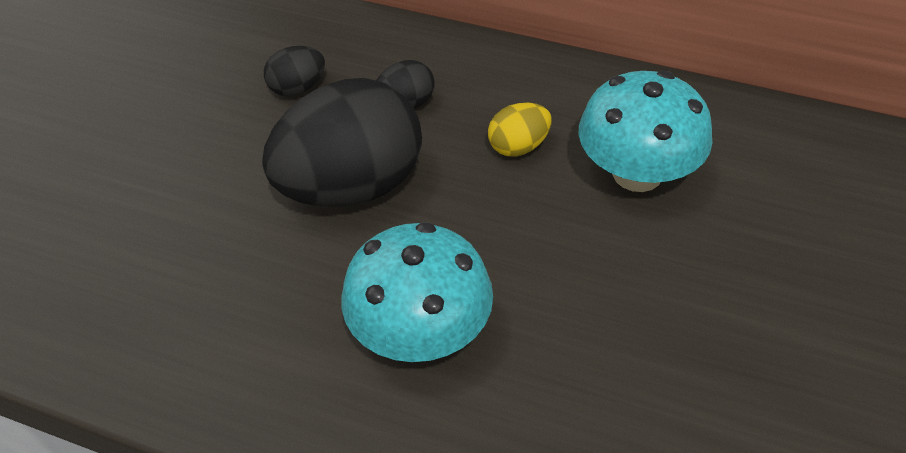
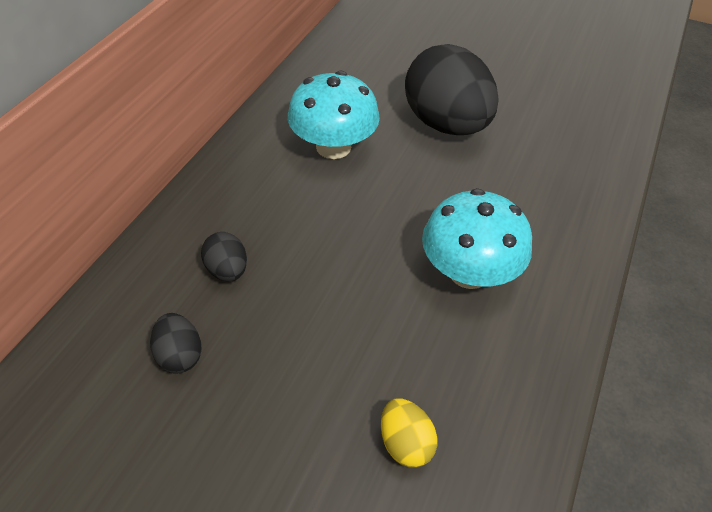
camera: 90 degrees left, 0 degrees up
black egg [262,78,422,207] -> black egg moved to [405,44,499,135]
yellow egg [488,103,552,157] -> yellow egg moved to [381,399,437,468]

